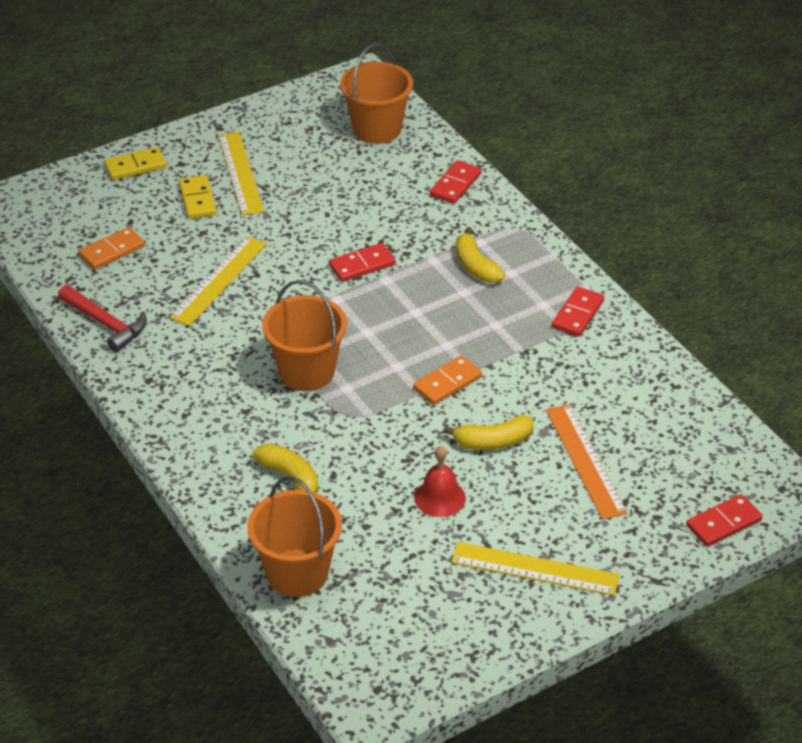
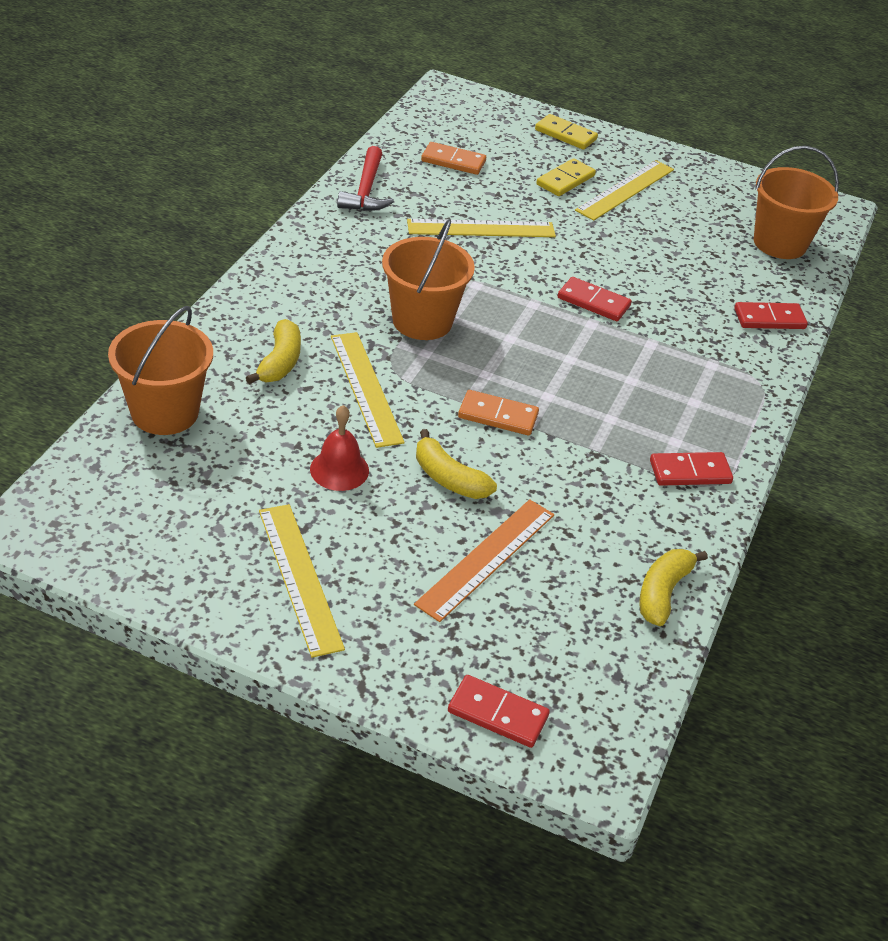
camera: 50 degrees right, 0 degrees up
yellow banana [456,228,505,283] -> yellow banana moved to [639,549,708,626]
none -> yellow ruler [331,332,405,448]

